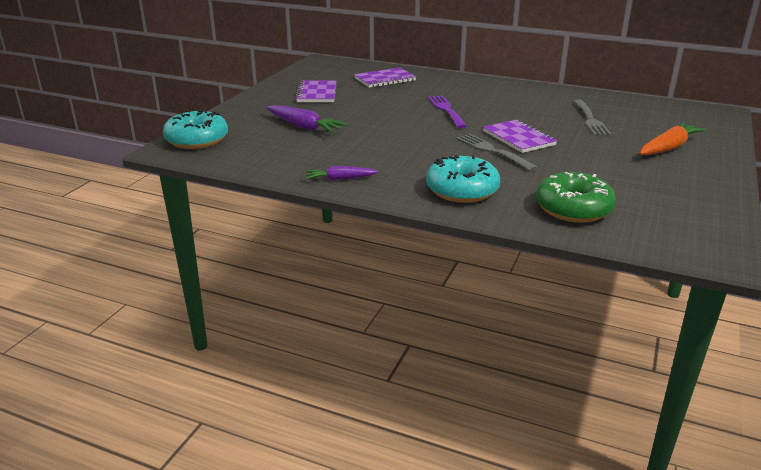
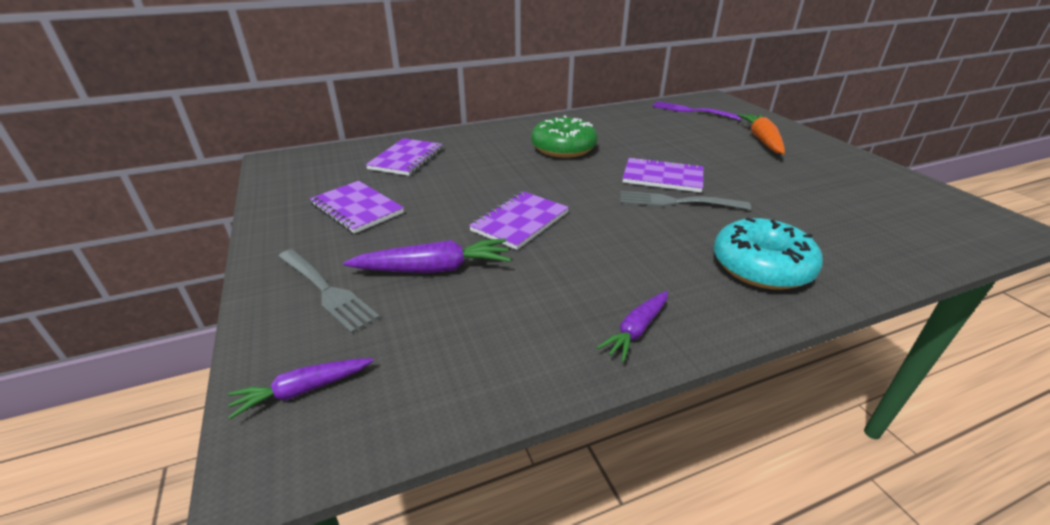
camera: 45 degrees left, 5 degrees up
turquoise donut [163,110,228,149] -> purple carrot [228,358,374,419]
purple fork [428,96,467,128] -> purple fork moved to [652,101,742,120]
green donut [536,172,616,223] -> green donut moved to [531,115,598,158]
grey fork [573,99,612,136] -> grey fork moved to [278,249,380,334]
none -> purple notebook [469,191,569,250]

